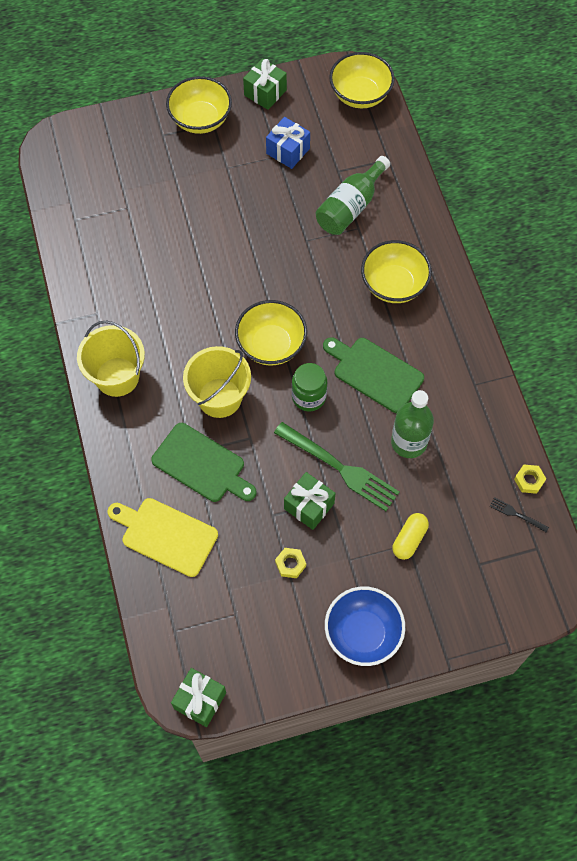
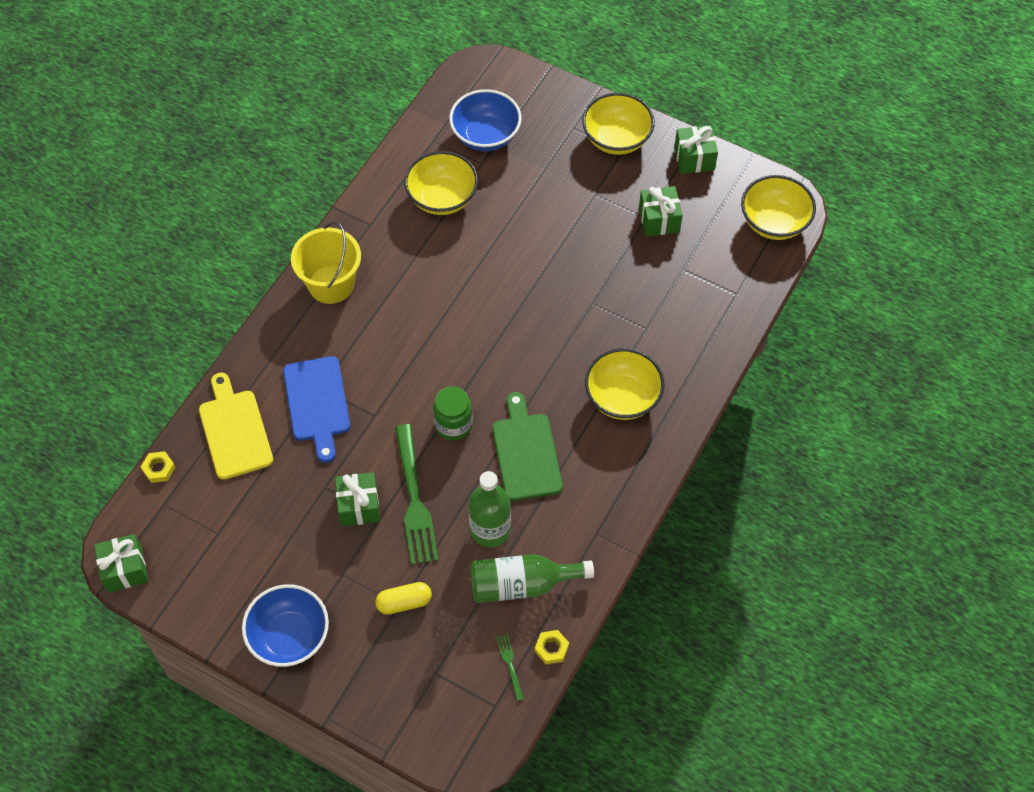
camera: 45 degrees right, 5 degrees down
green cutting board [151,423,256,502] -> blue cutting board [283,356,350,463]
yellow bucket [183,346,251,418] -> none
yellow bowl [235,300,307,366] -> yellow bowl moved to [404,151,478,215]
blue gift [266,117,310,169] -> green gift [639,186,683,237]
yellow nut [275,548,306,578] -> yellow nut moved to [141,451,176,483]
green bottle [316,156,390,235] -> green bottle moved to [470,554,594,603]
black fork [490,497,549,532] -> green fork [496,634,524,701]
none -> blue bowl [449,89,522,151]

